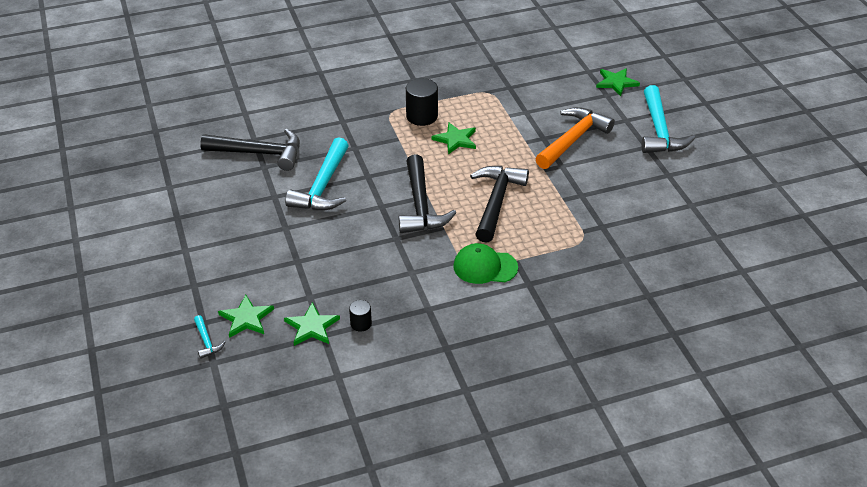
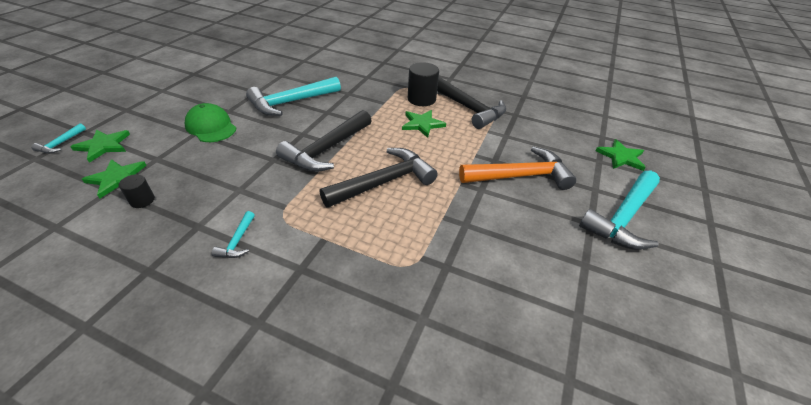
camera: 40 degrees right, 0 degrees up
black hammer [200,129,300,171] -> black hammer moved to [437,77,506,129]
green cap [453,243,518,284] -> green cap moved to [185,103,237,142]
none -> turquoise hammer [212,211,255,258]

